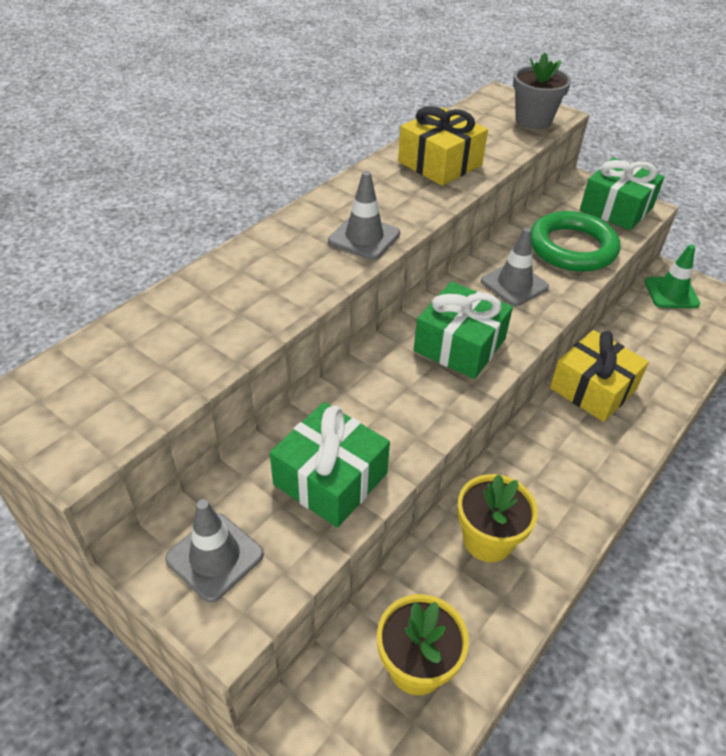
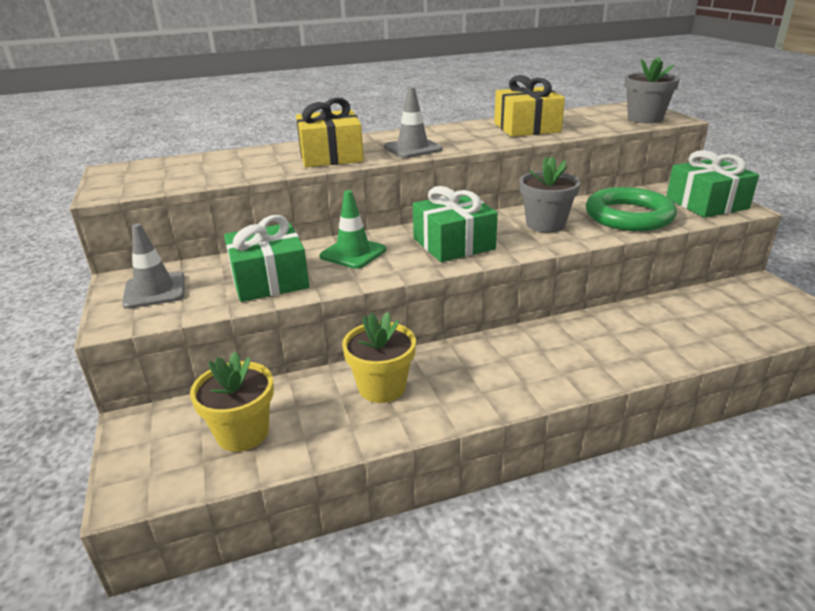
camera: 35 degrees right, 15 degrees down
grey traffic cone [481,227,549,306] -> grey flower pot [520,156,581,233]
yellow gift [550,330,649,422] -> yellow gift moved to [296,97,364,167]
green traffic cone [645,244,700,308] -> green traffic cone moved to [320,190,386,269]

